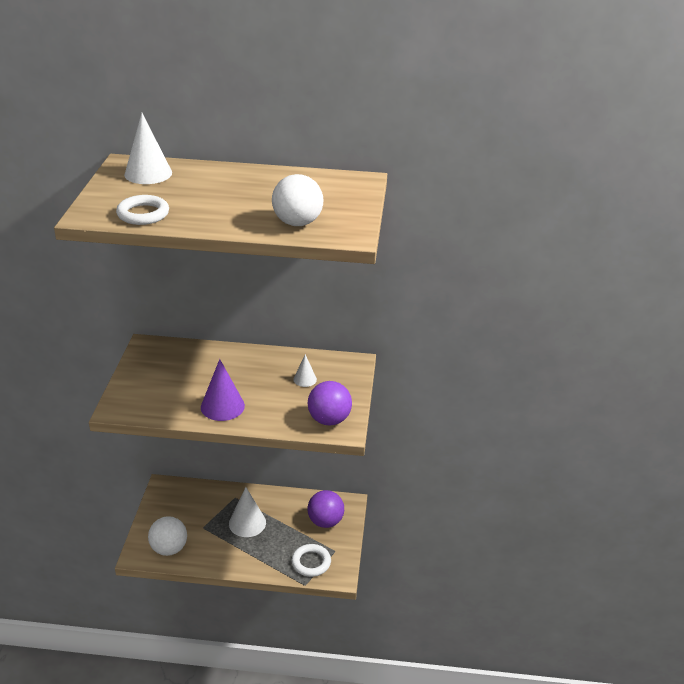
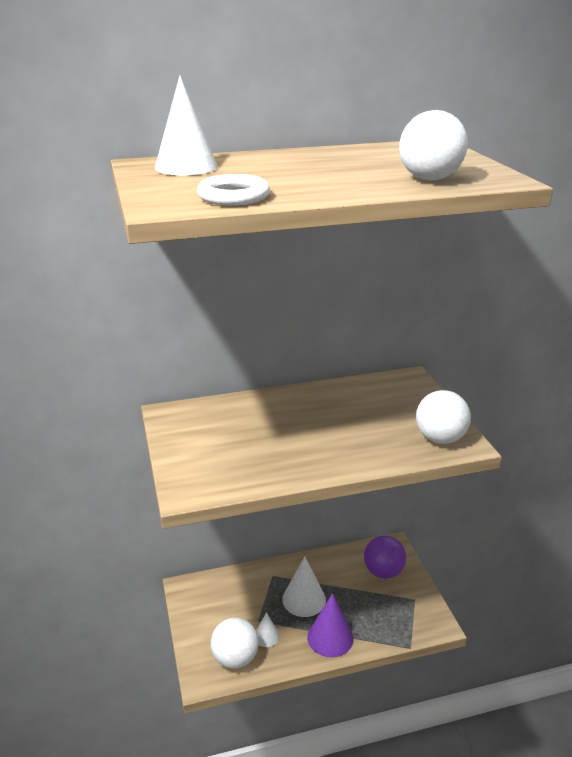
camera: 20 degrees left, 5 degrees down
purple cone [201,359,245,421] -> purple cone moved to [307,593,354,657]
white ring [292,544,331,577] -> none
white cone [293,354,317,387] -> white cone moved to [256,612,280,647]
purple ball [308,381,352,425] -> white ball [416,390,471,444]

